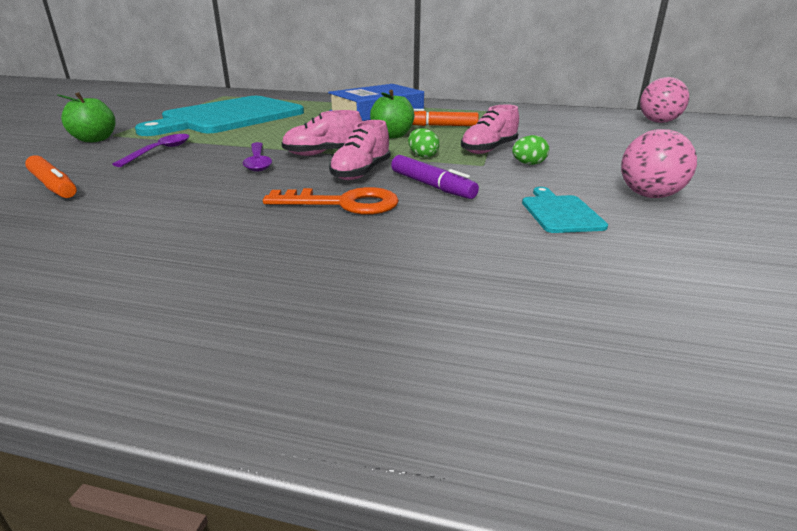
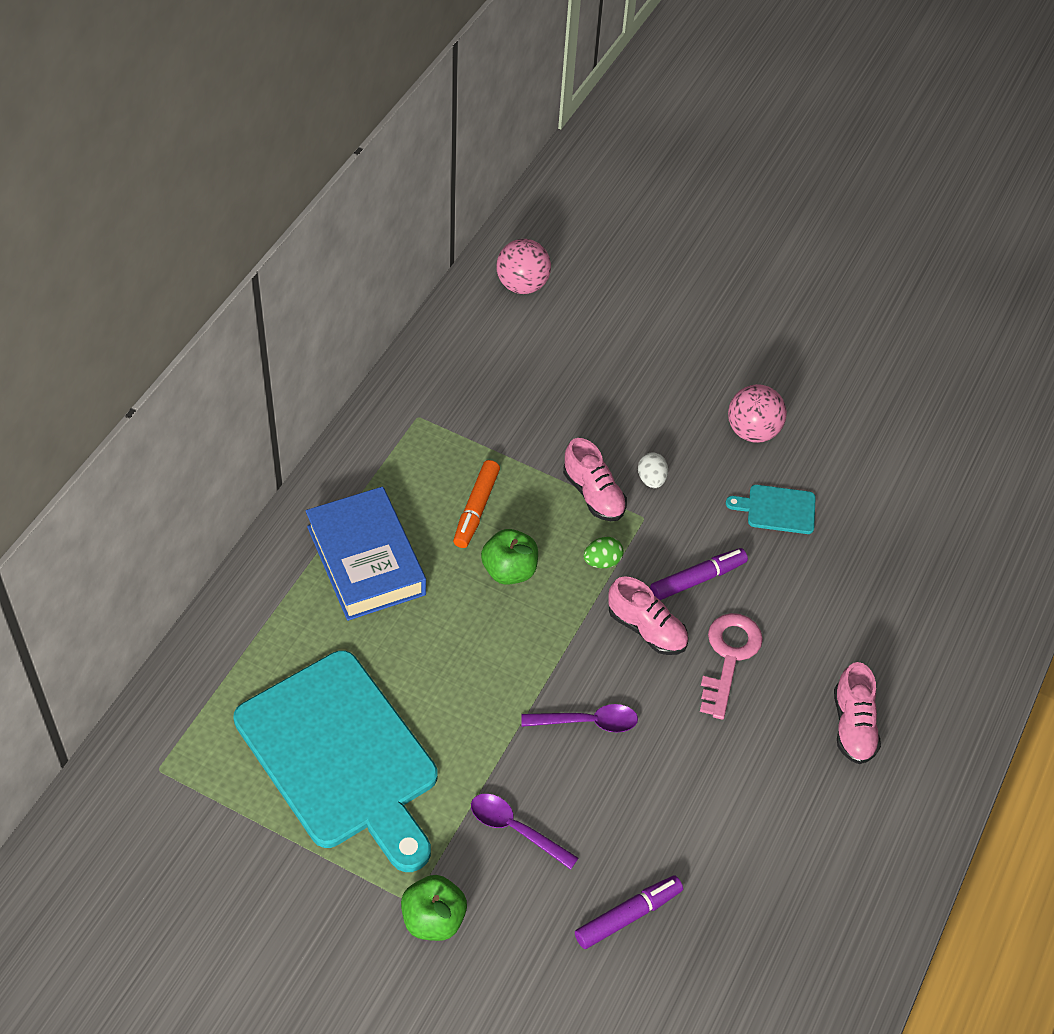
camera: 80 degrees left, 25 degrees up
orange marker [25,155,77,198] -> purple marker [575,875,683,949]
orange key [263,187,399,215] -> pink key [700,613,763,720]
pink shoe [282,110,362,156] -> pink shoe moved to [834,662,881,764]
green egg [512,135,549,165] -> white egg [638,452,668,488]

